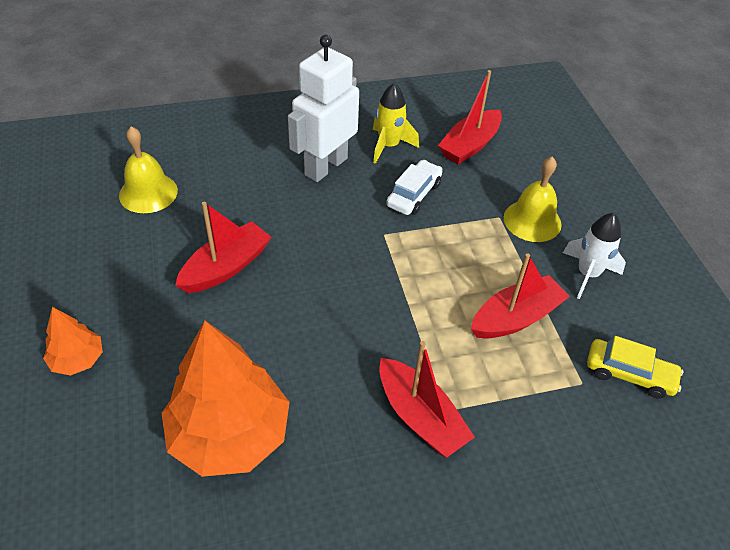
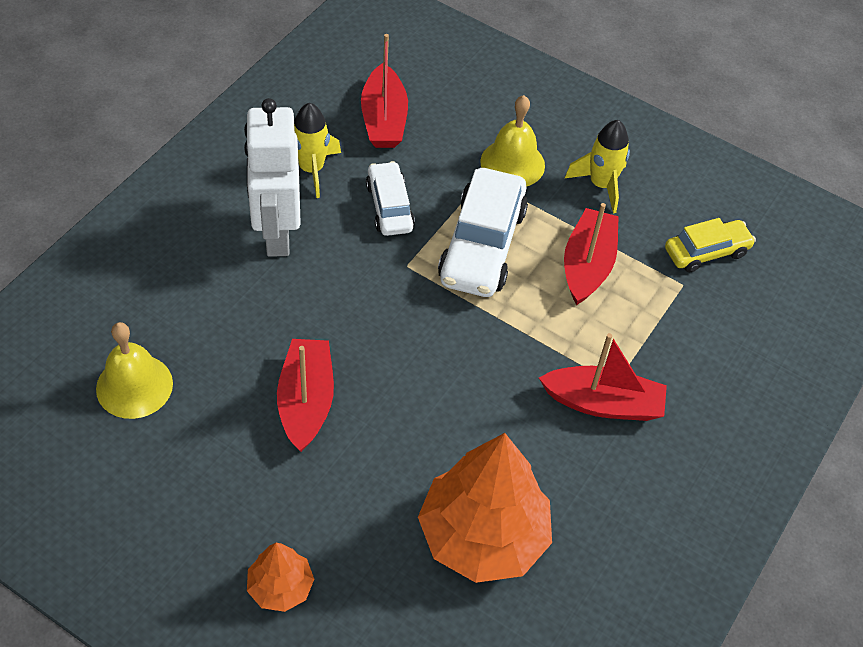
camera: 45 degrees left, 5 degrees up
white rocket [563,213,626,299] -> yellow rocket [565,120,630,213]
none -> white car [438,168,528,297]

